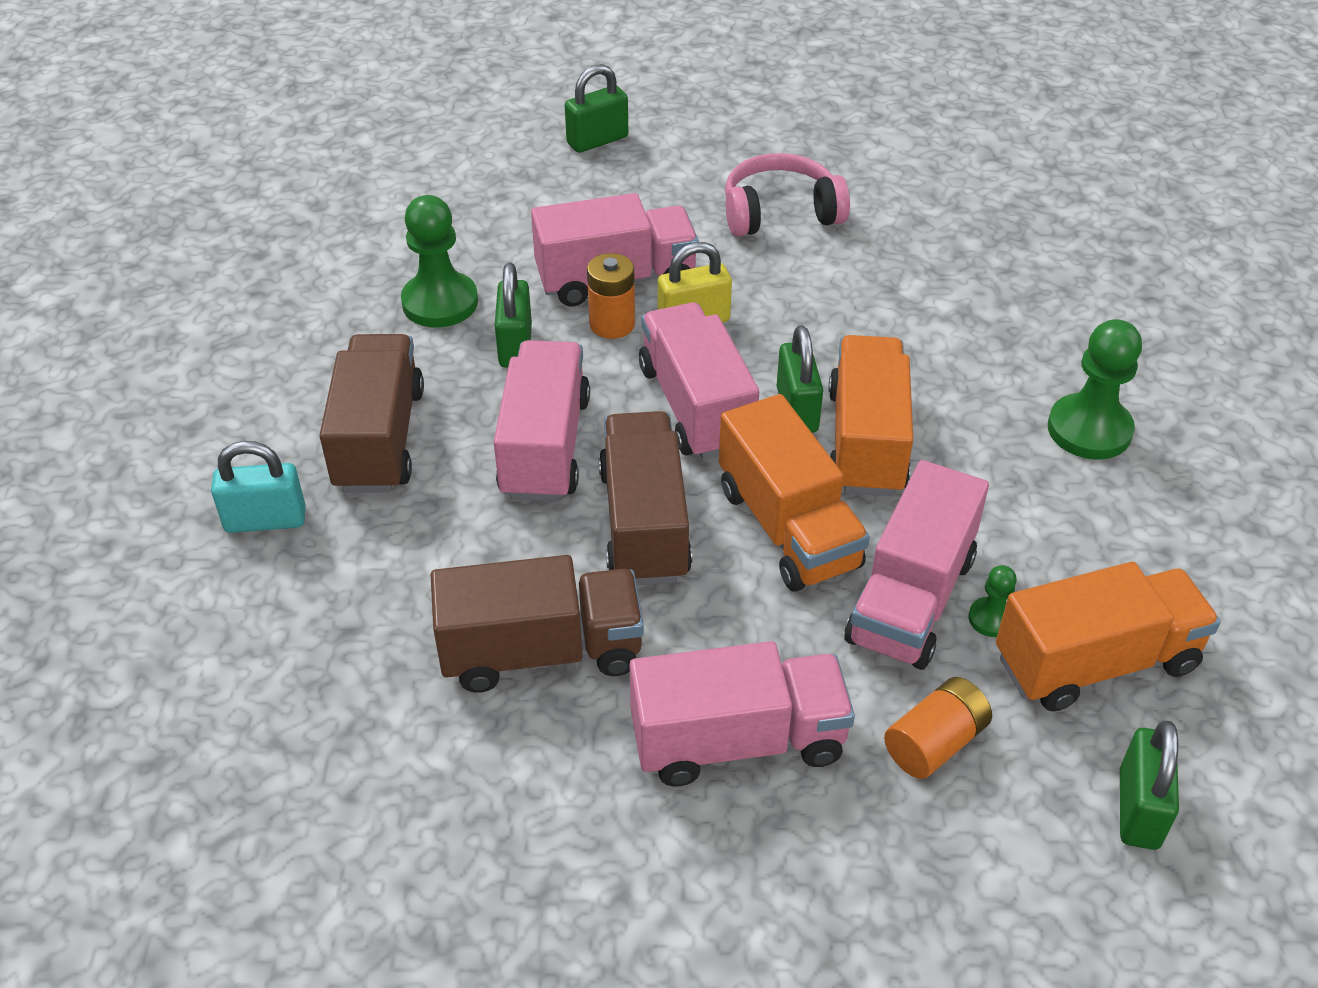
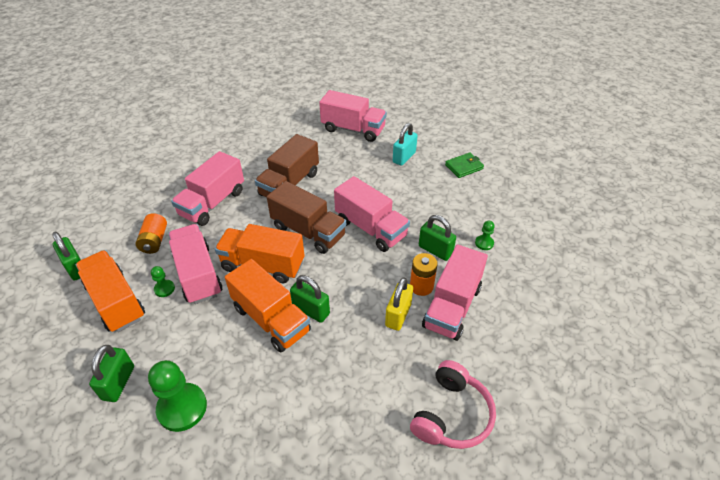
camera: 130 degrees right, 0 degrees up
brown truck [319,334,424,493] -> none
green pawn [401,195,478,327] -> green pawn [475,221,495,250], size x0.49
green padlock [565,64,628,153] -> green padlock moved to [89,345,134,402]
pink truck [639,302,759,459] -> pink truck moved to [319,90,387,142]
orange truck [996,562,1221,712] -> orange truck turned 120 degrees clockwise [75,250,145,332]
none -> green wallet [445,152,484,178]

